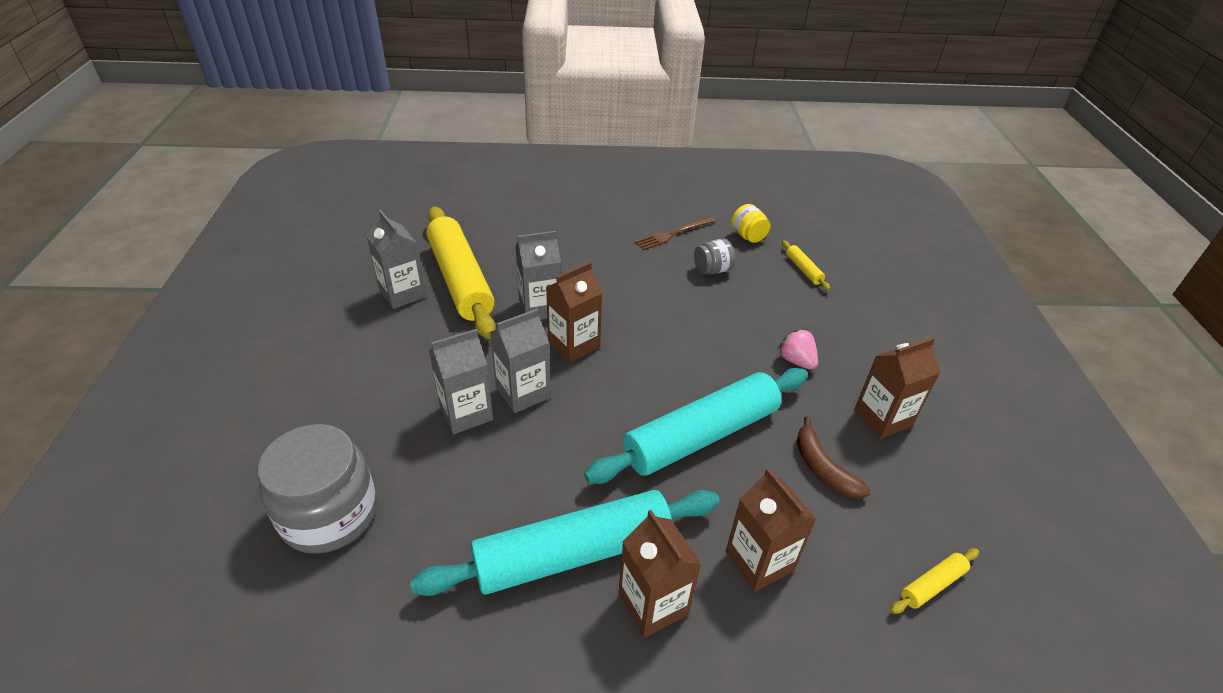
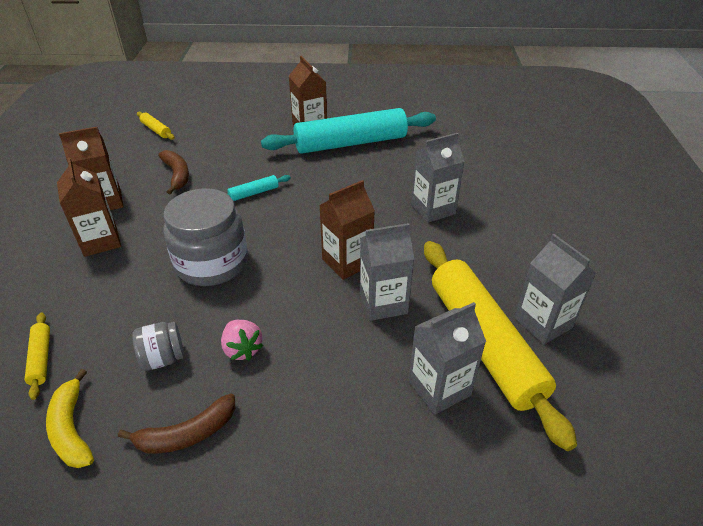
camera: 175 degrees left, 0 degrees up
grey jar [258,424,377,554] -> grey jar moved to [163,188,248,286]
grey carton [490,309,551,413] -> grey carton moved to [409,302,486,415]
turquoise rolling pin [584,368,808,484] -> turquoise rolling pin [227,175,291,201], size x0.40
brown fork [635,216,716,250] -> brown banana [118,393,235,454]
brown carton [726,468,816,592] -> brown carton moved to [57,158,121,257]
yellow jar [731,204,770,243] -> yellow banana [46,369,94,468]
pink strawberry [778,329,818,370] -> pink strawberry moved to [221,320,263,361]
yellow rolling pin [890,548,979,614] -> yellow rolling pin turned 75 degrees clockwise [137,112,174,140]

